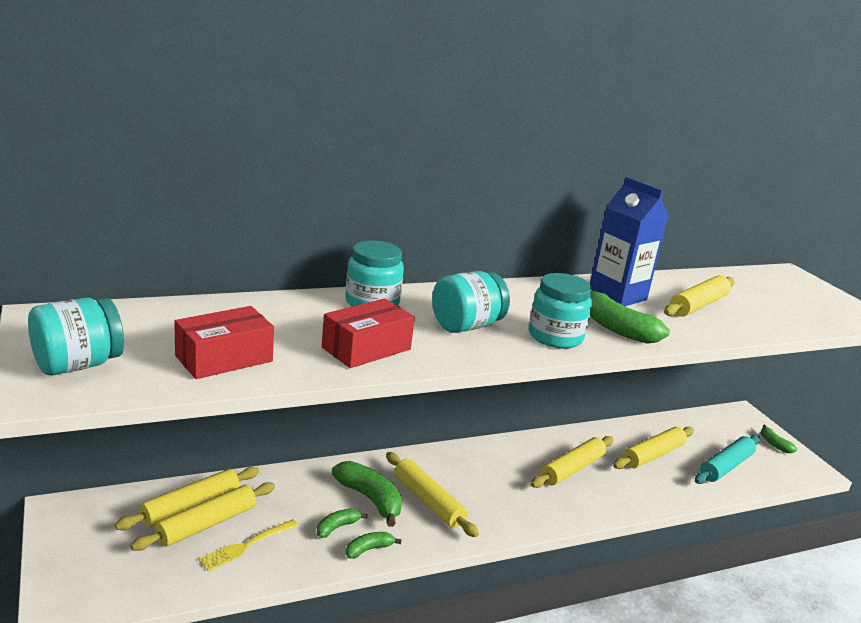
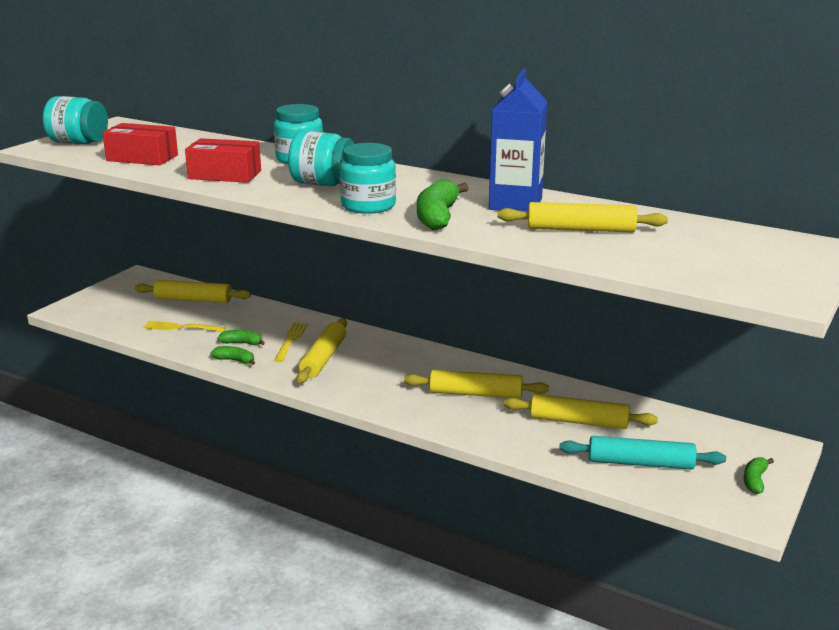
camera: 55 degrees right, 0 degrees up
yellow rolling pin [130,482,275,551] -> none
green banana [332,461,402,527] -> yellow fork [274,322,308,362]

